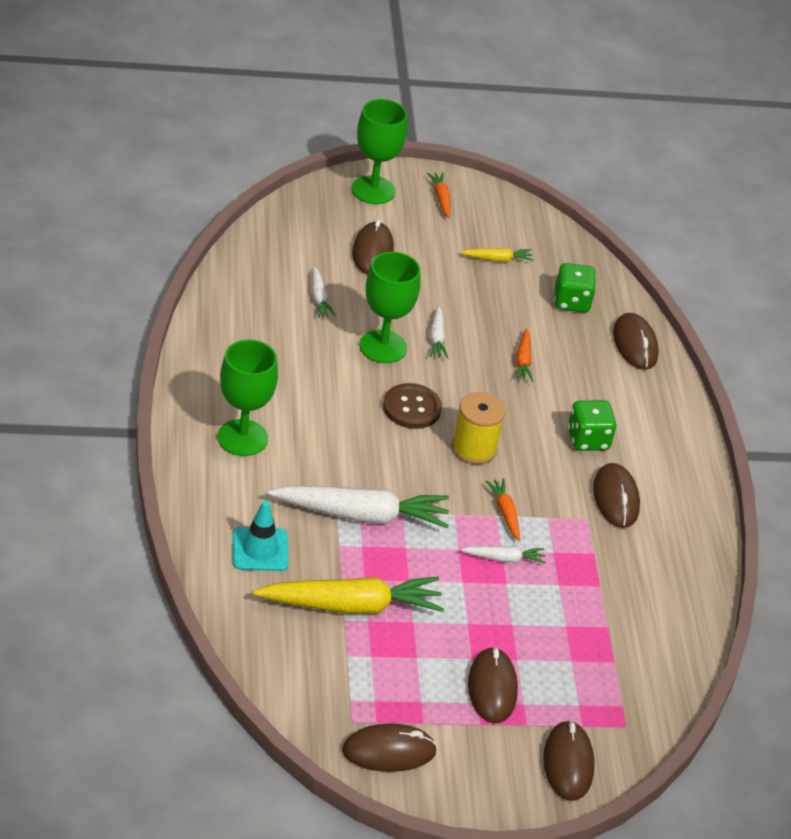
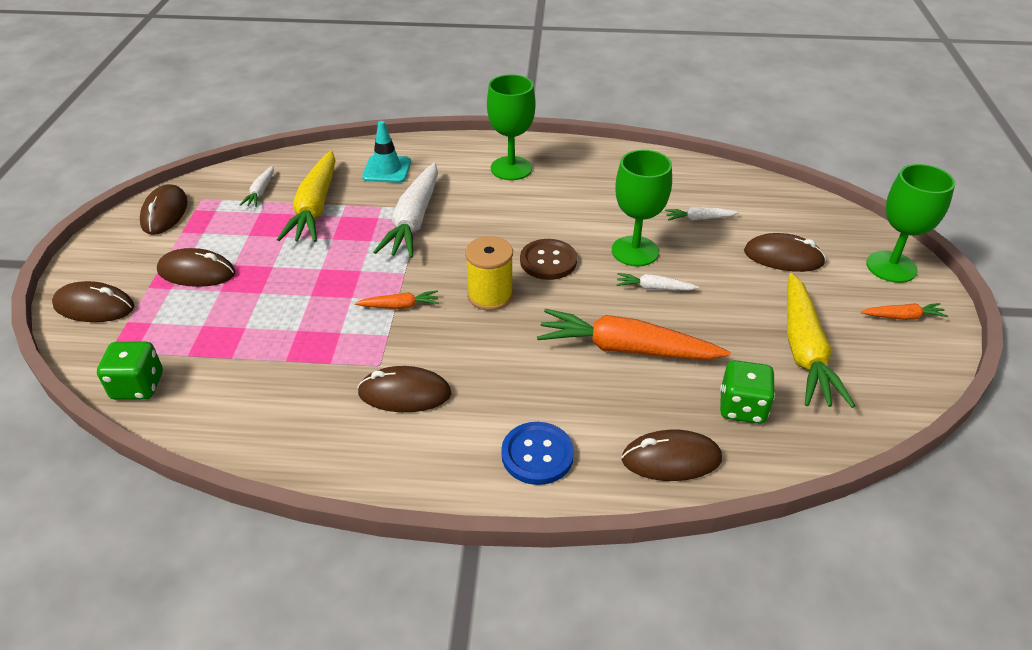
camera: 105 degrees right, 0 degrees up
yellow carrot [460,248,534,262] -> yellow carrot [787,273,855,408], size x2.14
white carrot [460,546,546,564] -> white carrot moved to [240,166,274,207]
orange carrot [515,329,533,382] -> orange carrot [537,309,730,360], size x2.14
green dice [568,400,617,451] -> green dice moved to [97,342,163,400]
none -> blue button [501,422,574,485]

